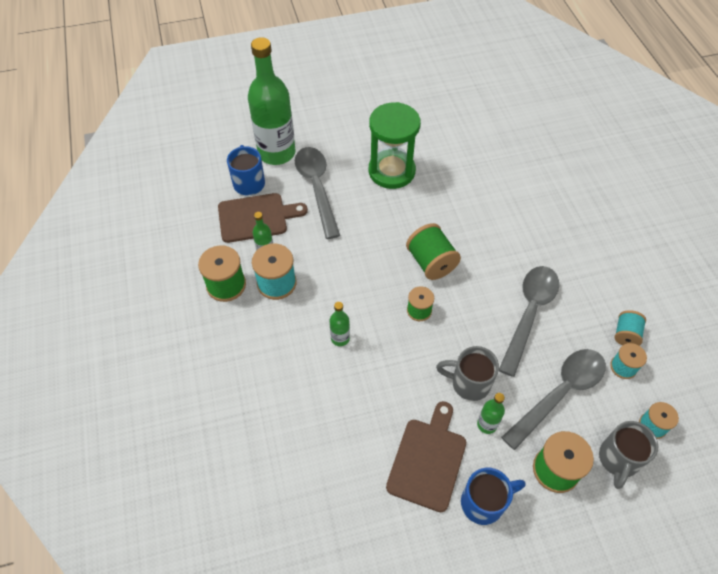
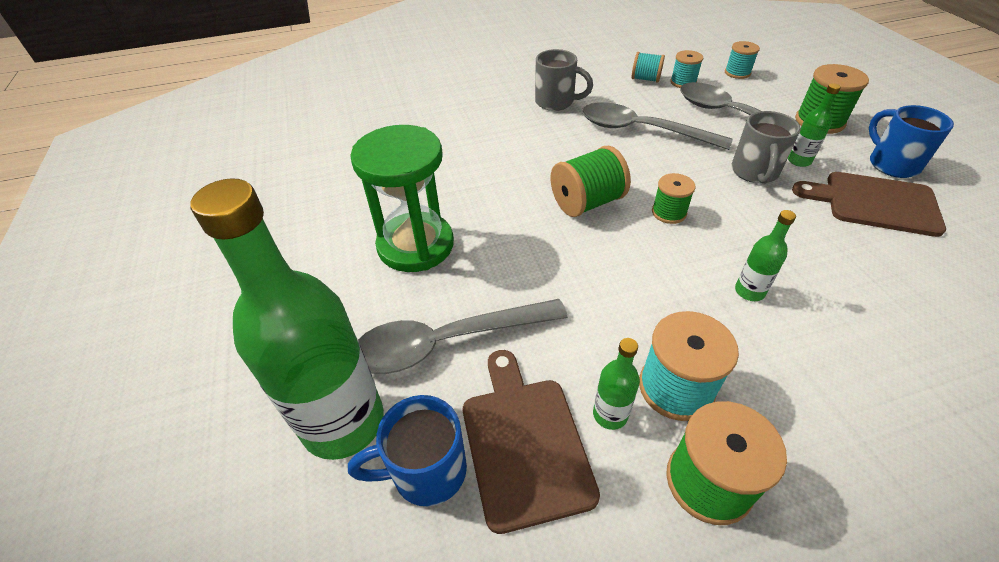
camera: 90 degrees left, 10 degrees down
grey mug [599,421,658,489] -> grey mug moved to [535,49,593,111]

